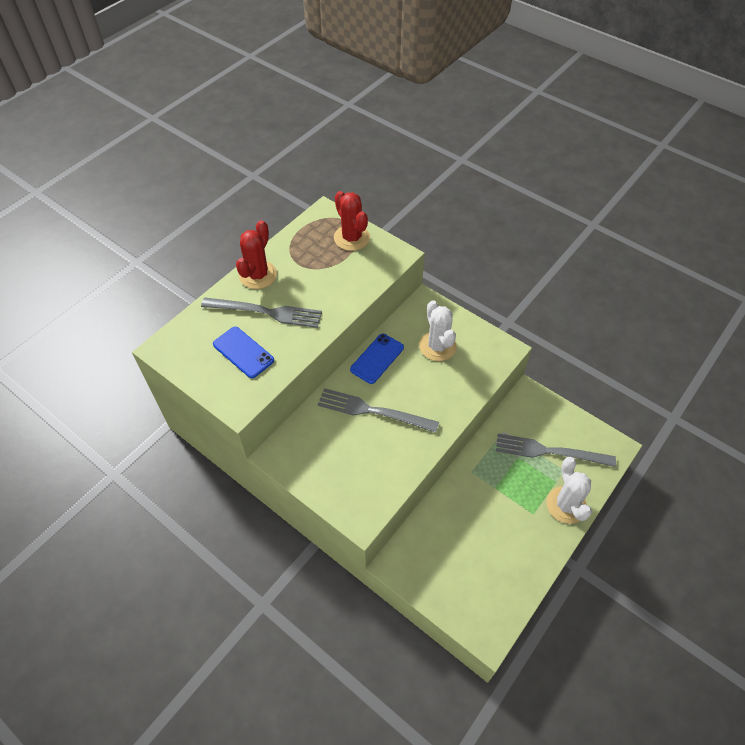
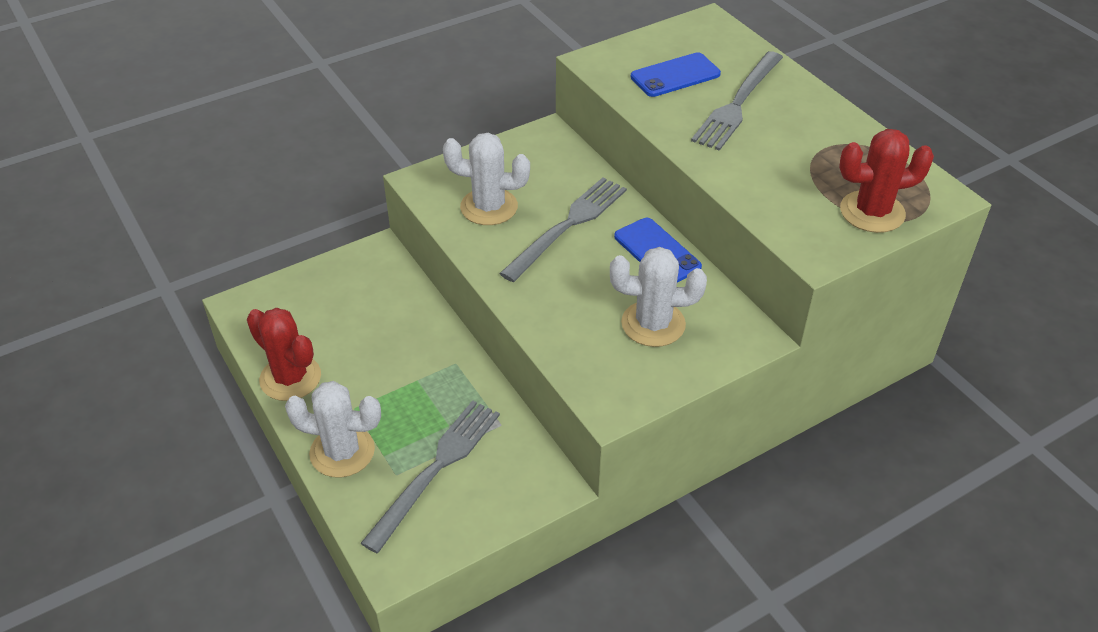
camera: 110 degrees right, 10 degrees down
red cactus [236,220,277,289] -> red cactus moved to [247,308,321,401]
none -> white cactus [443,133,530,225]

